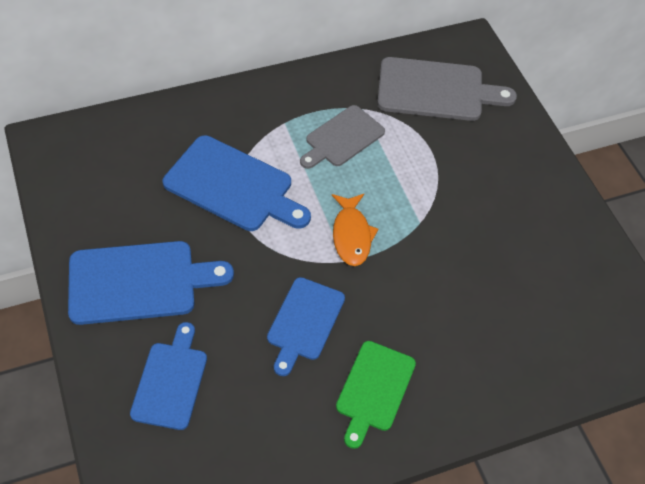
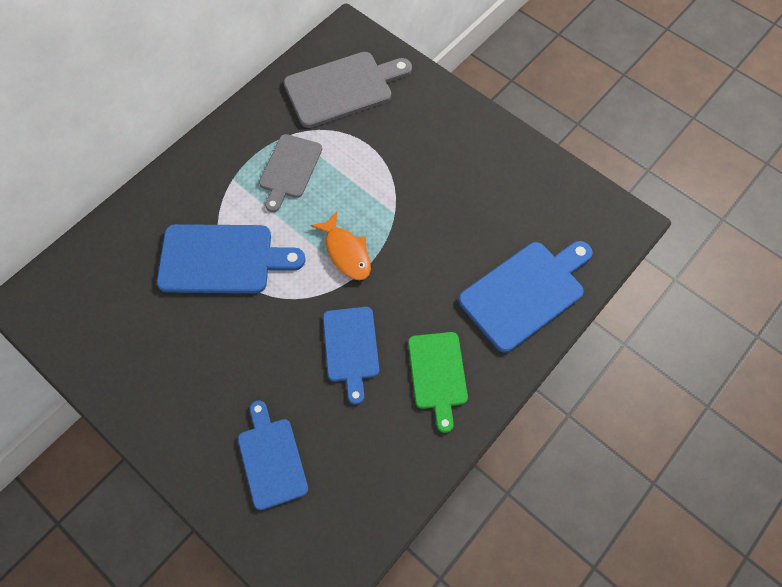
camera: 25 degrees left, 10 degrees up
blue cutting board [68,241,234,325] -> blue cutting board moved to [458,241,593,353]

